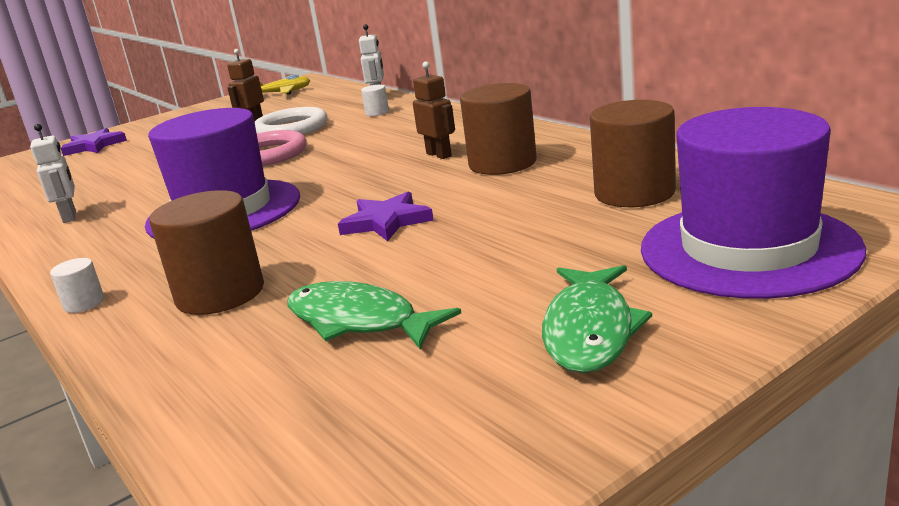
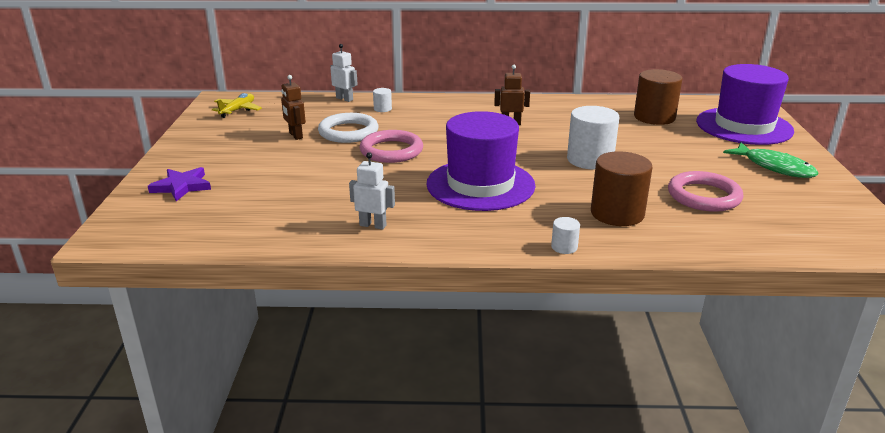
camera: 55 degrees left, 5 degrees up
green fish [287,281,461,349] -> pink ring [668,171,744,212]
purple star [338,192,434,241] -> white cylinder [567,106,619,170]
brown cylinder [460,83,537,175] -> none

